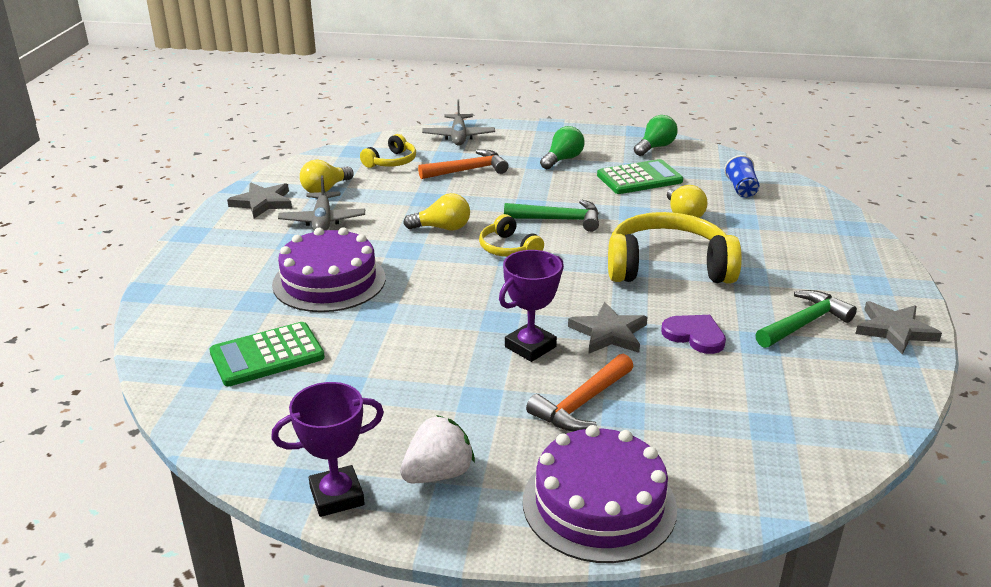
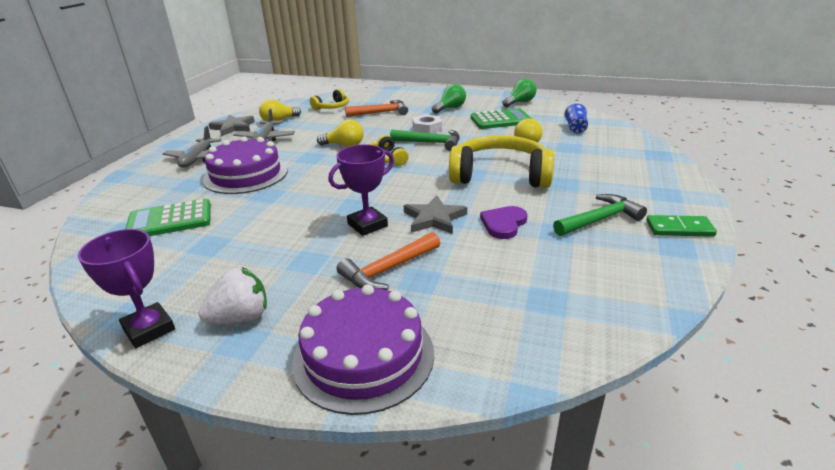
camera: 10 degrees right, 0 degrees up
purple trophy [271,382,384,517] -> purple trophy turned 60 degrees clockwise [78,229,175,348]
grey plane [422,99,495,146] -> grey plane moved to [163,126,221,168]
purple heart [661,315,726,354] -> purple heart turned 105 degrees counterclockwise [480,206,528,239]
grey star [855,301,942,355] -> green domino [646,215,717,237]
none -> white nut [413,114,442,134]

